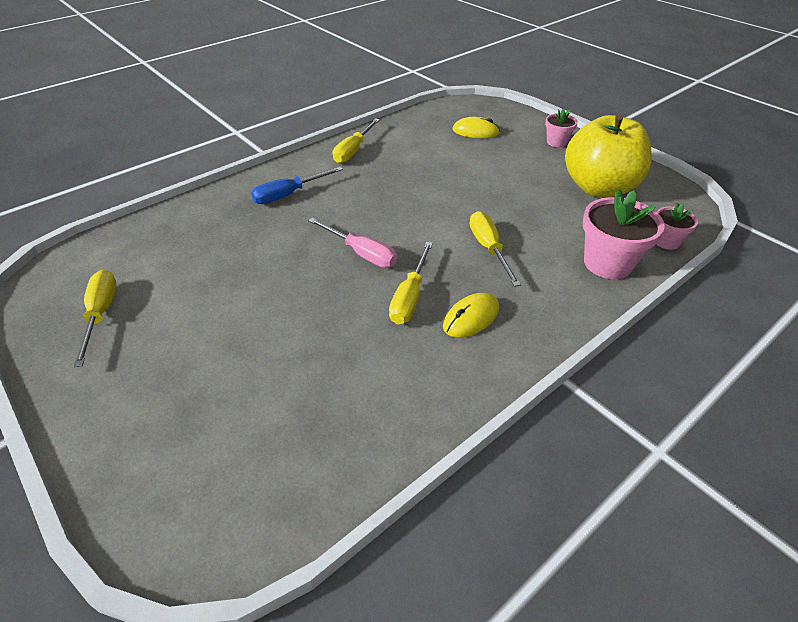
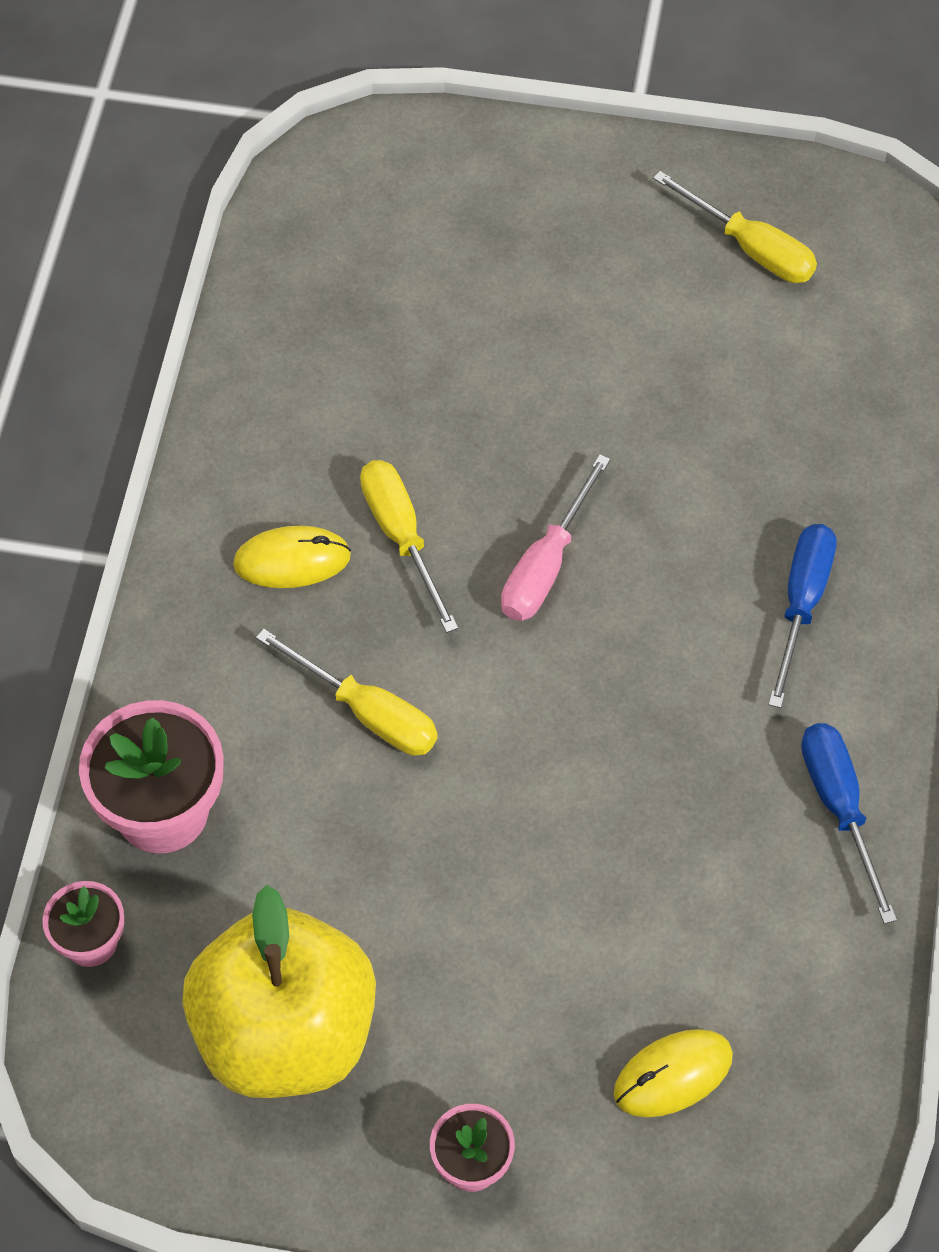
camera: 140 degrees right, 15 degrees up
pink screwdriver [308,217,397,268] -> pink screwdriver turned 60 degrees counterclockwise [501,454,610,621]
yellow screwdriver [333,118,380,164] -> blue screwdriver [801,723,897,924]
yellow mouse [443,293,499,338] -> yellow mouse turned 75 degrees clockwise [233,526,351,588]

